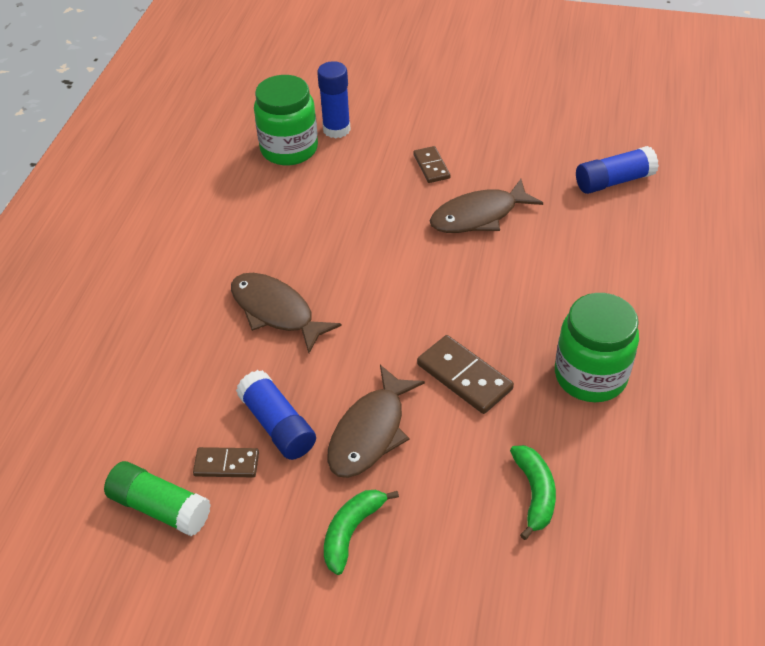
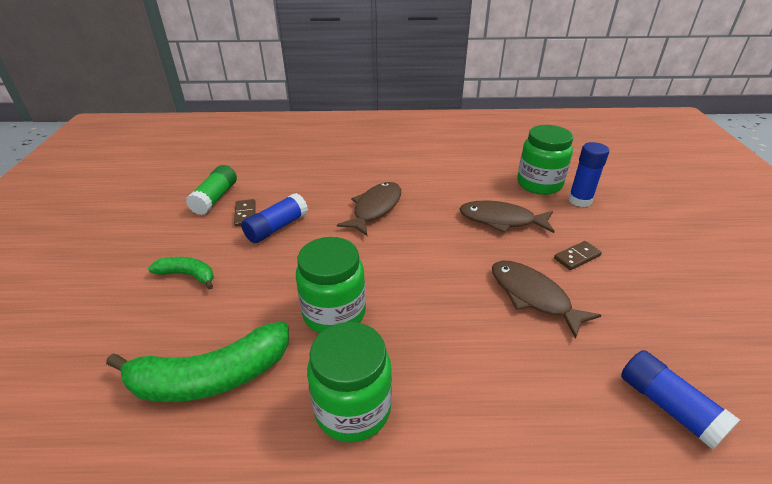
camera: 75 degrees right, 10 degrees down
brown fish [327,365,425,478] -> brown fish moved to [459,200,555,233]
brown domino [417,335,514,414] -> green jar [296,237,366,333]
green banana [510,445,556,540] -> green banana [106,322,289,402], size x1.88

